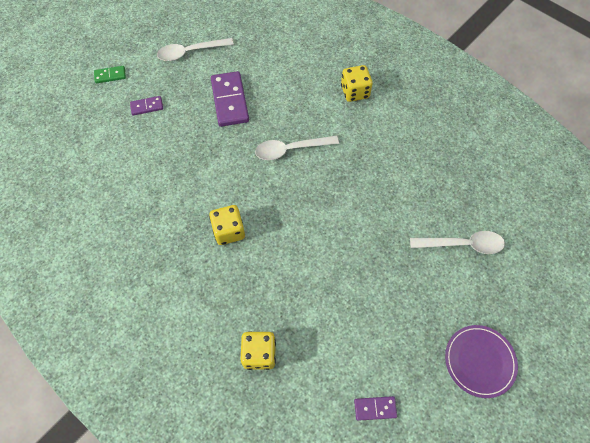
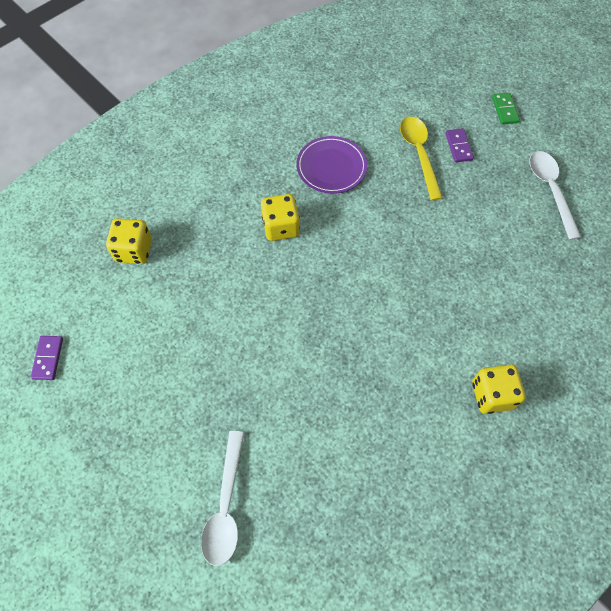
camera: 95 degrees right, 0 degrees up
purple domino [211,71,249,127] -> none
white spoon [255,135,339,160] -> none
purple plate [445,325,518,398] -> purple plate moved to [296,136,367,194]
none -> yellow spoon [400,117,443,201]

